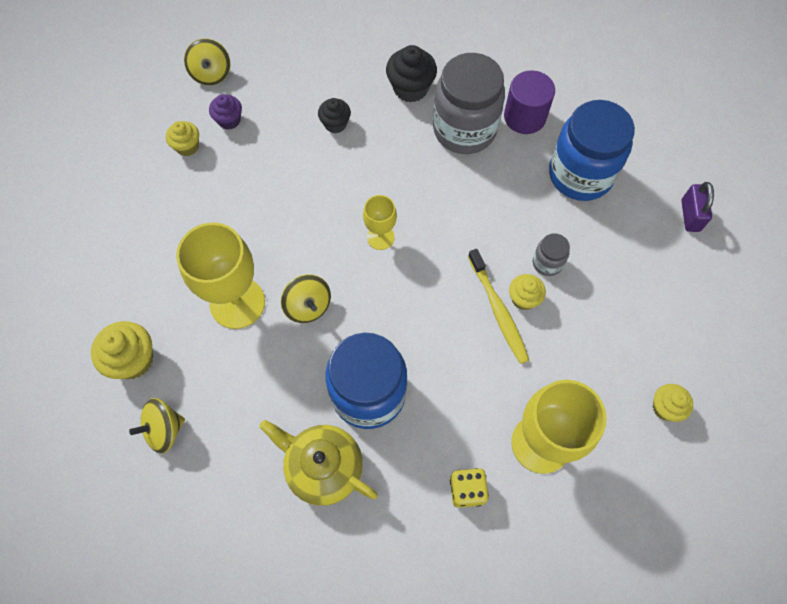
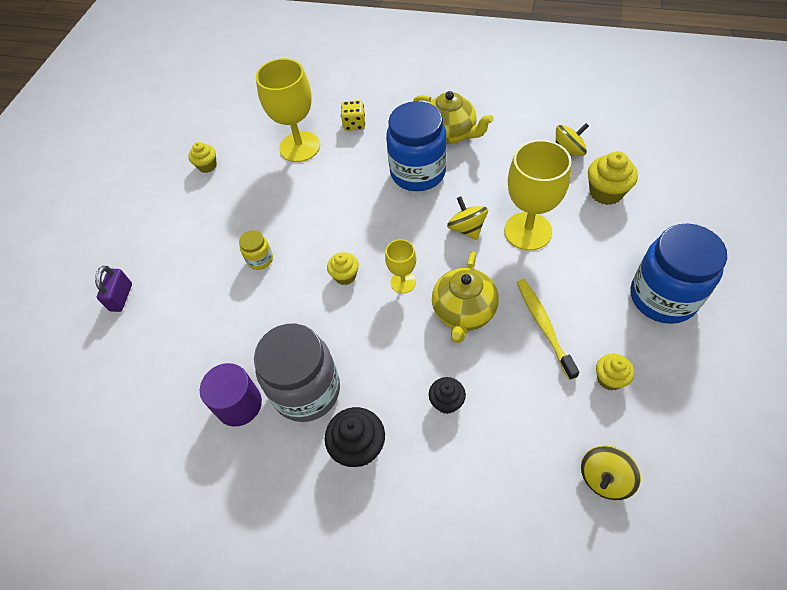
camera: 170 degrees left, 10 degrees down
yellow spinning top [184,38,231,86] -> yellow spinning top turned 135 degrees counterclockwise [581,445,641,500]
purple cupcake [209,94,242,130] -> none
yellow toothbrush [468,249,529,364] -> yellow toothbrush moved to [517,279,580,380]
yellow cupcake [509,274,546,310] -> yellow cupcake moved to [327,252,359,285]
grey jar [533,233,570,276] -> yellow jar [239,230,273,270]
blue jar [549,100,635,201] -> blue jar moved to [631,223,727,324]
none -> yellow teapot [432,251,499,343]

